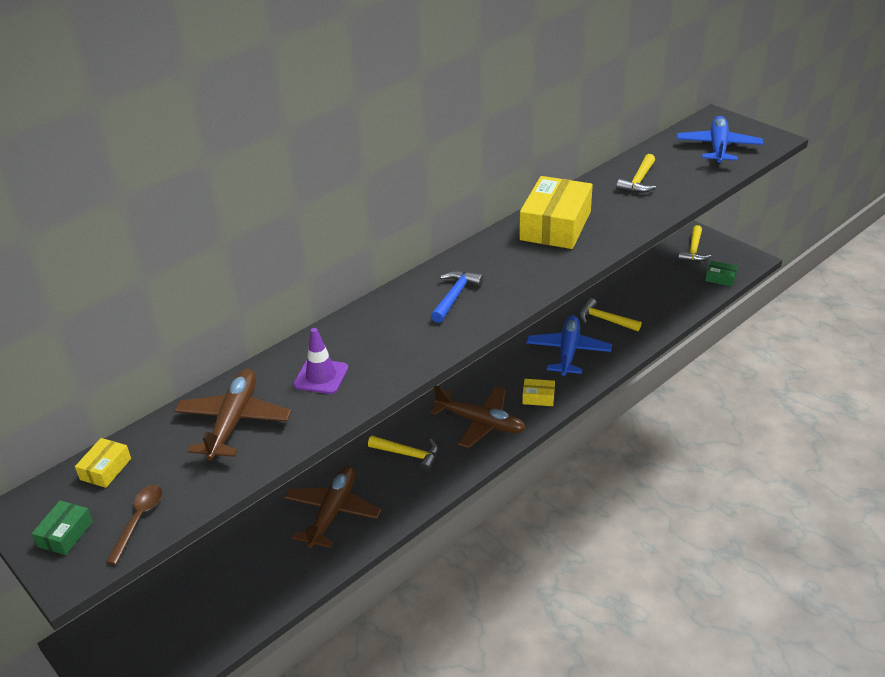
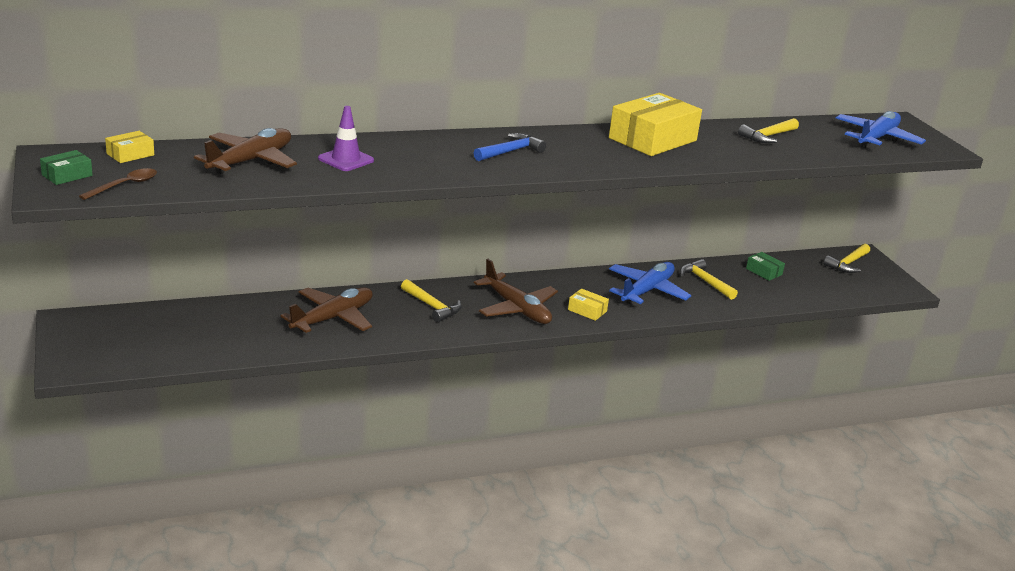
camera: 20 degrees right, 10 degrees down
green box [705,261,738,287] -> green box moved to [746,252,785,281]

